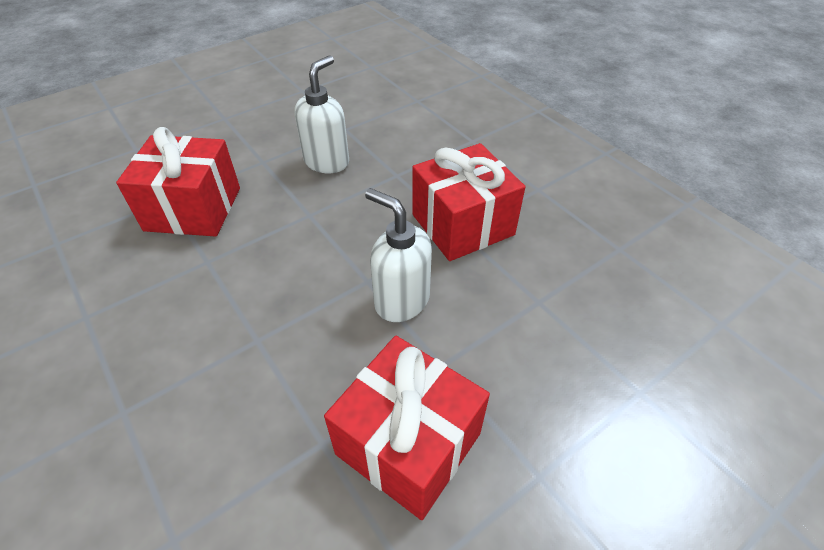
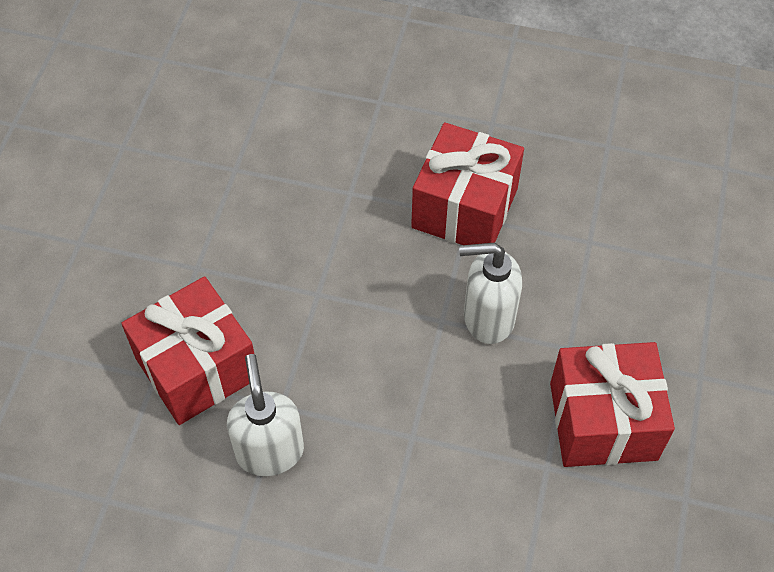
camera: 40 degrees left, 10 degrees up
white soap dispenser [295,55,349,173] -> white soap dispenser moved to [227,354,304,476]

